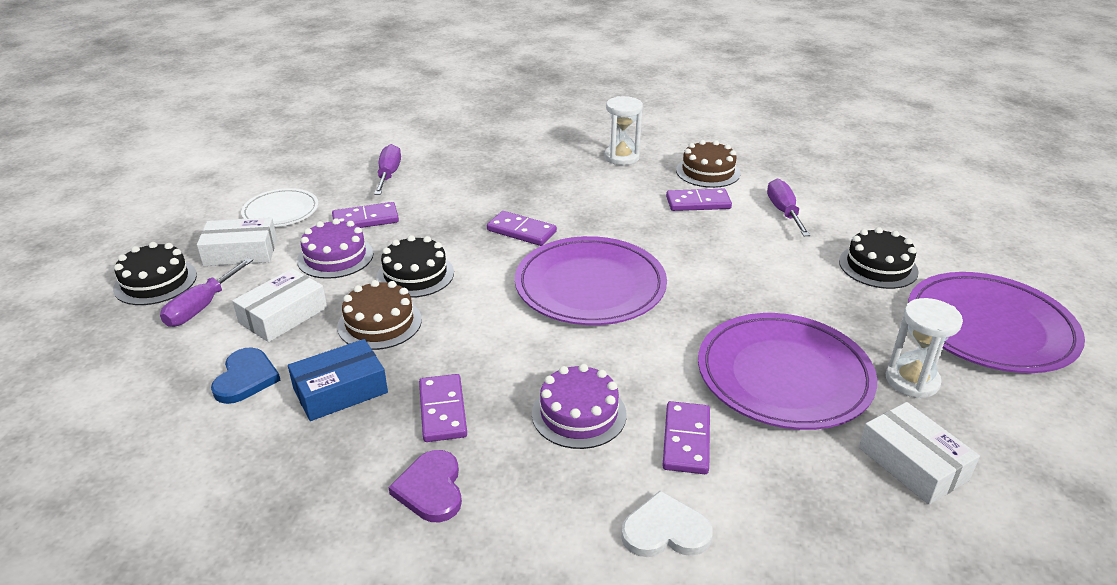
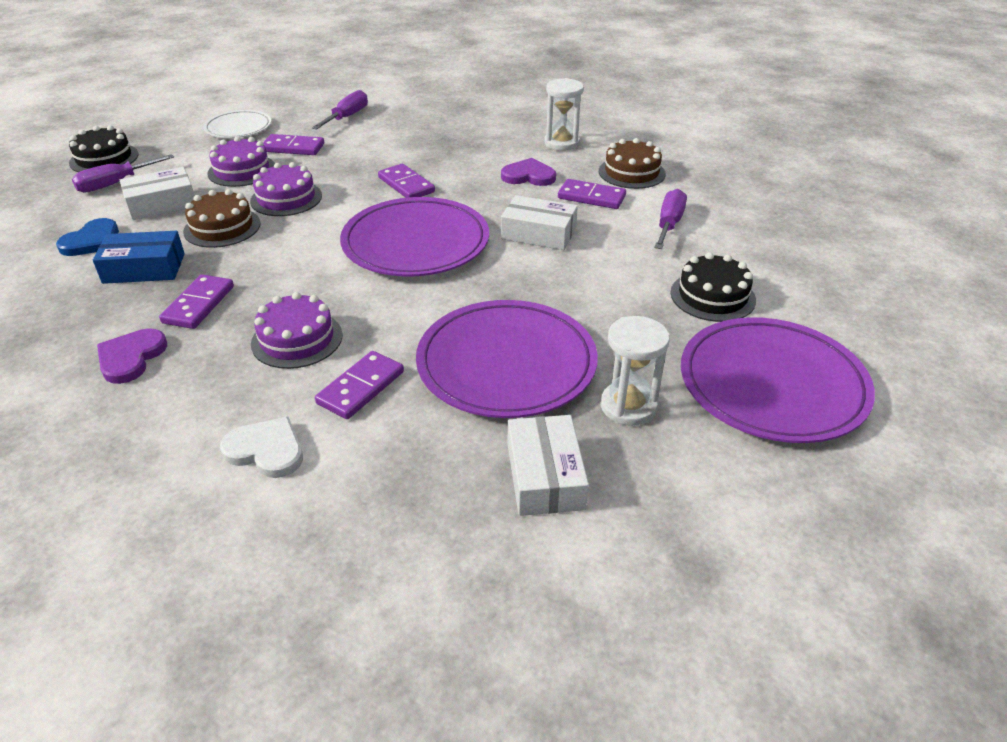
camera: 25 degrees right, 5 degrees up
white box [197,217,277,266] -> white box moved to [501,195,578,250]
black cake [376,235,454,298] -> purple cake [250,162,322,216]
none -> purple heart [501,158,556,186]

